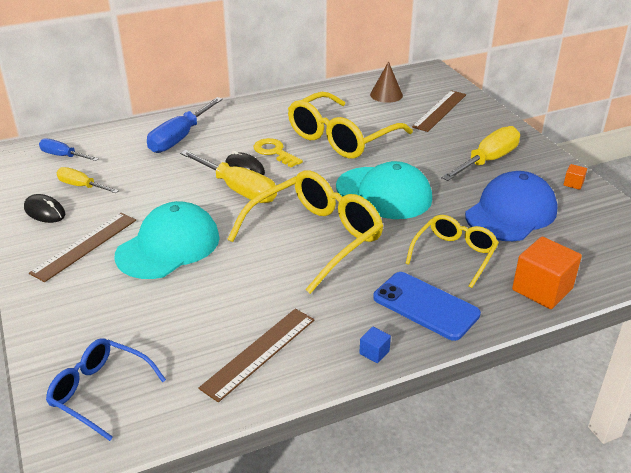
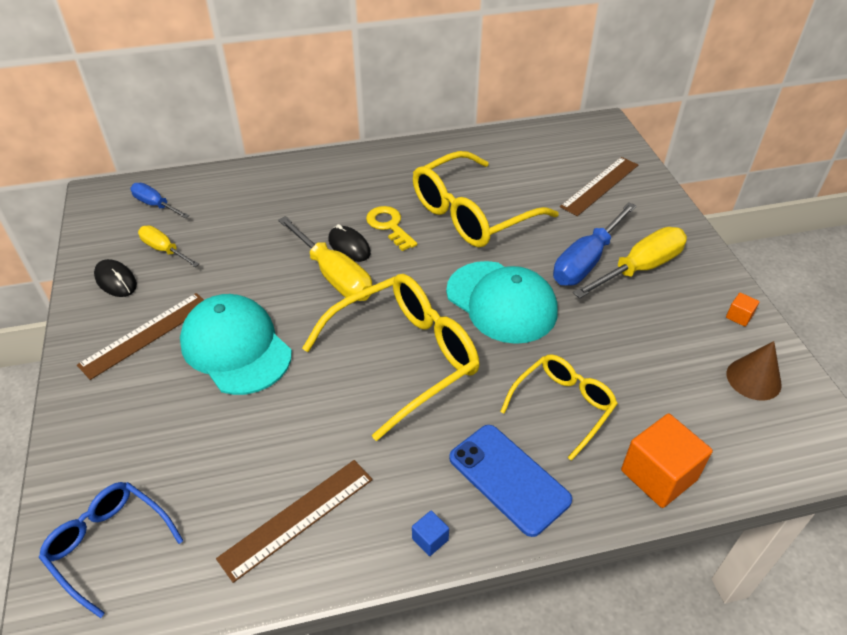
camera: 10 degrees right, 10 degrees up
turquoise cap [115,201,220,279] -> turquoise cap turned 90 degrees counterclockwise [180,294,292,395]
blue screwdriver [147,97,223,153] -> blue screwdriver moved to [553,202,637,286]
brown cone [370,61,403,103] -> brown cone moved to [727,341,782,401]
blue cap [465,171,558,241] -> none

